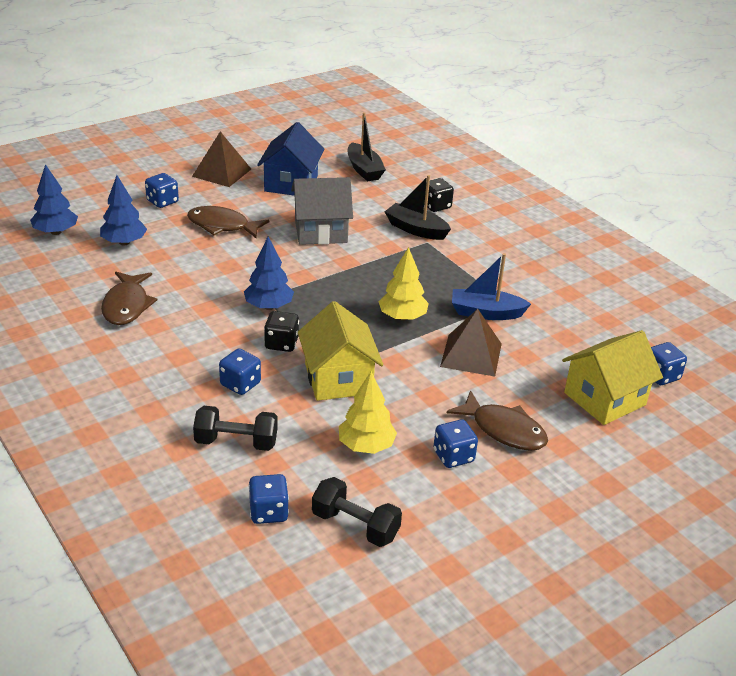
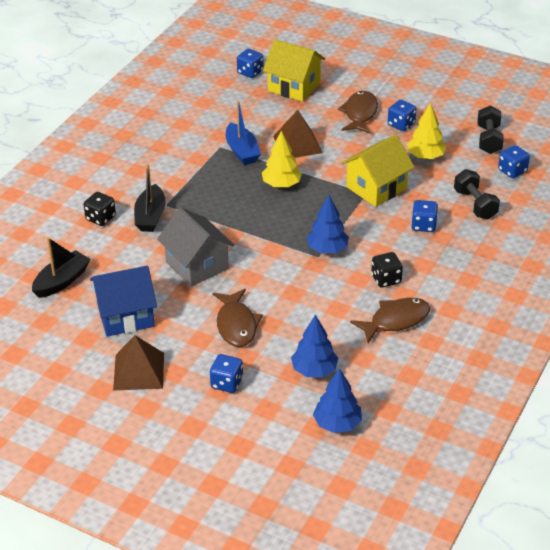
camera: 115 degrees left, 5 degrees up
black dice [264,311,299,352] -> black dice moved to [371,252,403,288]

